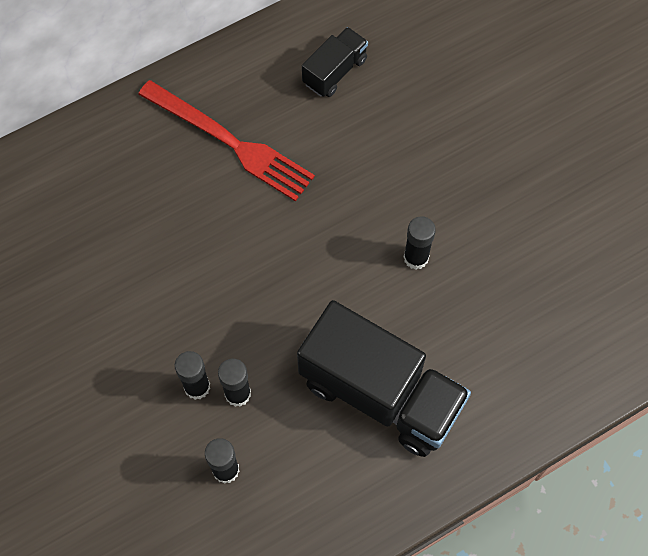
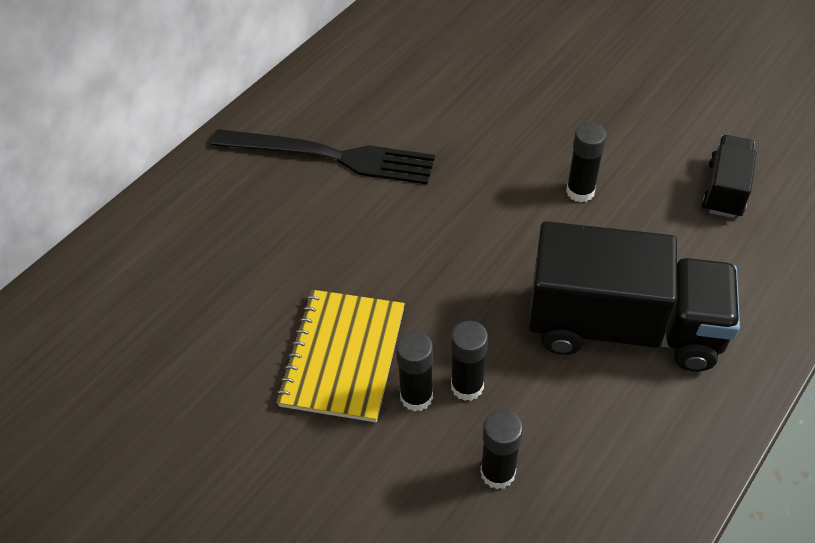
camera: 20 degrees left, 15 degrees down
red fork [138,80,315,201] -> black fork [211,129,435,185]
black truck [302,27,368,97] -> black truck moved to [702,135,757,218]
none -> yellow notebook [276,290,405,422]

